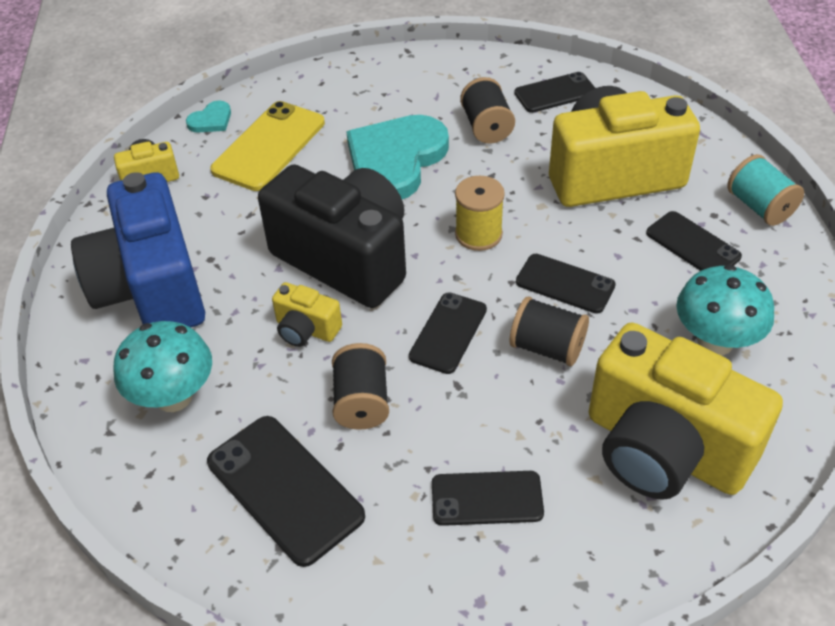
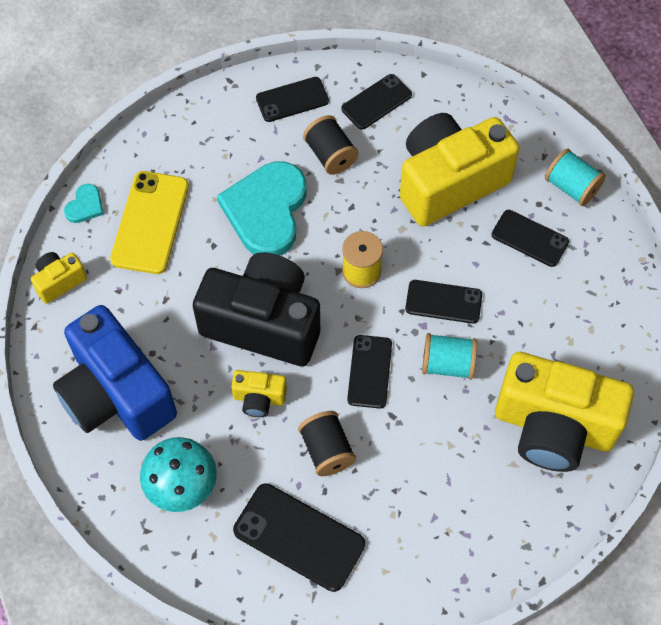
camera: 20 degrees left, 15 degrees up
black phone [432,471,544,526] -> black phone moved to [256,77,329,122]
black spool [510,297,589,366] -> turquoise spool [422,333,477,380]
turquoise mushroom [676,265,774,355] -> none

